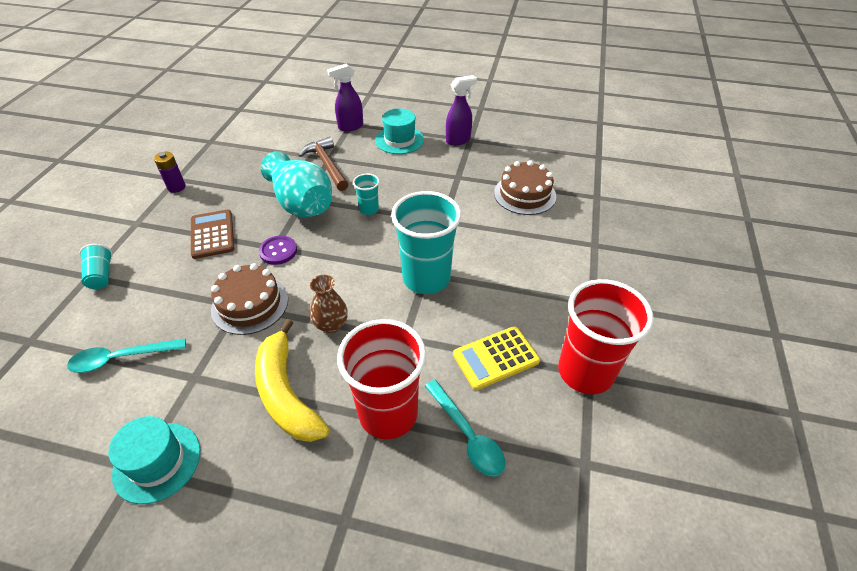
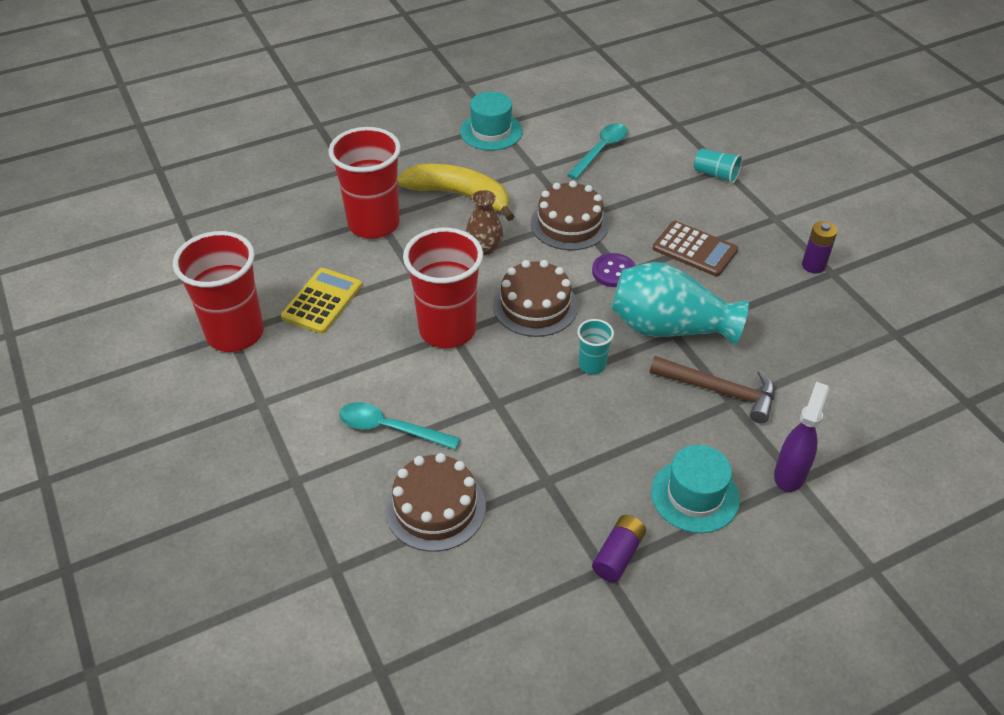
camera: 140 degrees right, 0 degrees up
turquoise cup [391,191,461,294] -> red cup [403,228,483,348]
turquoise spoon [425,380,505,476] -> turquoise spoon moved to [339,402,460,450]
purple spray bottle [446,75,477,146] -> purple battery [592,515,646,582]
none -> brown cake [493,260,578,337]

